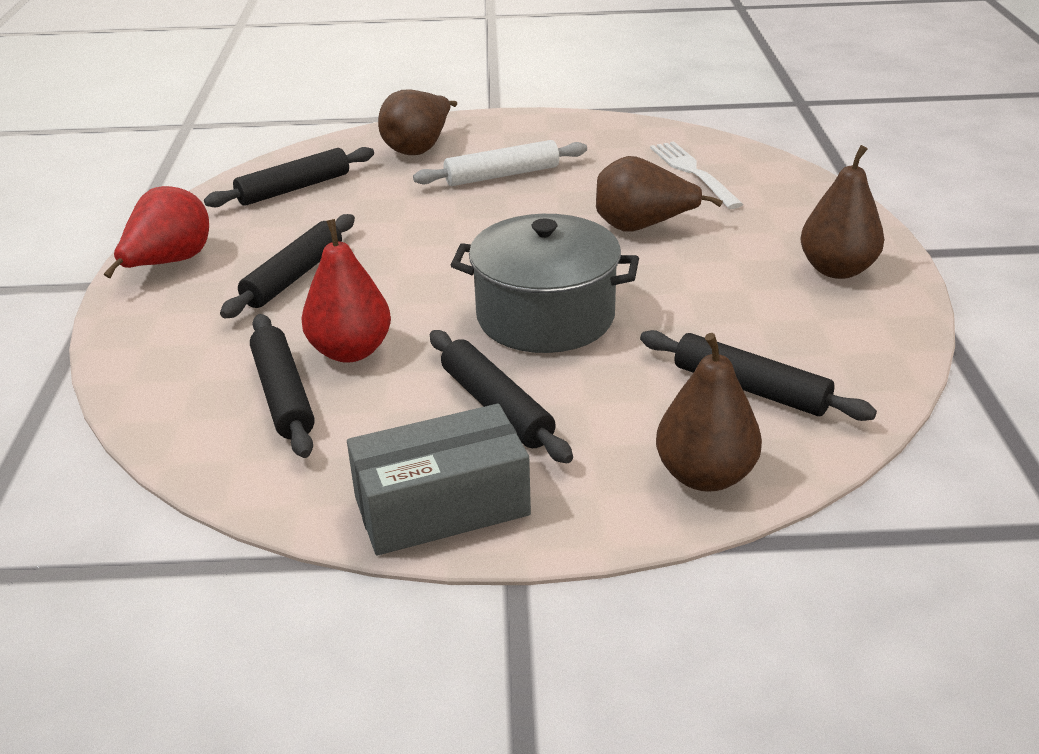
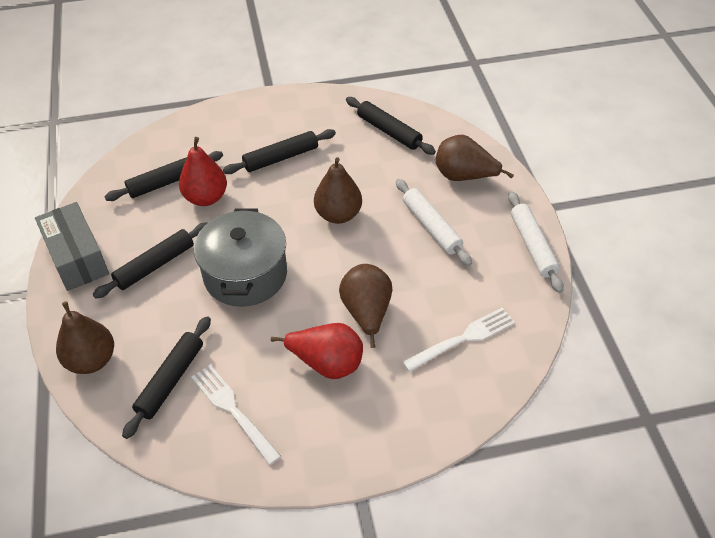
camera: 80 degrees right, 15 degrees up
red pear [104,186,209,278] -> red pear moved to [271,323,363,379]
black rolling pin [220,214,355,318] -> black rolling pin turned 45 degrees counterclockwise [223,129,336,174]
brown pear [800,145,884,279] -> brown pear moved to [314,157,362,224]
none -> white fork [191,365,281,465]
none -> white rolling pin [508,191,564,293]

